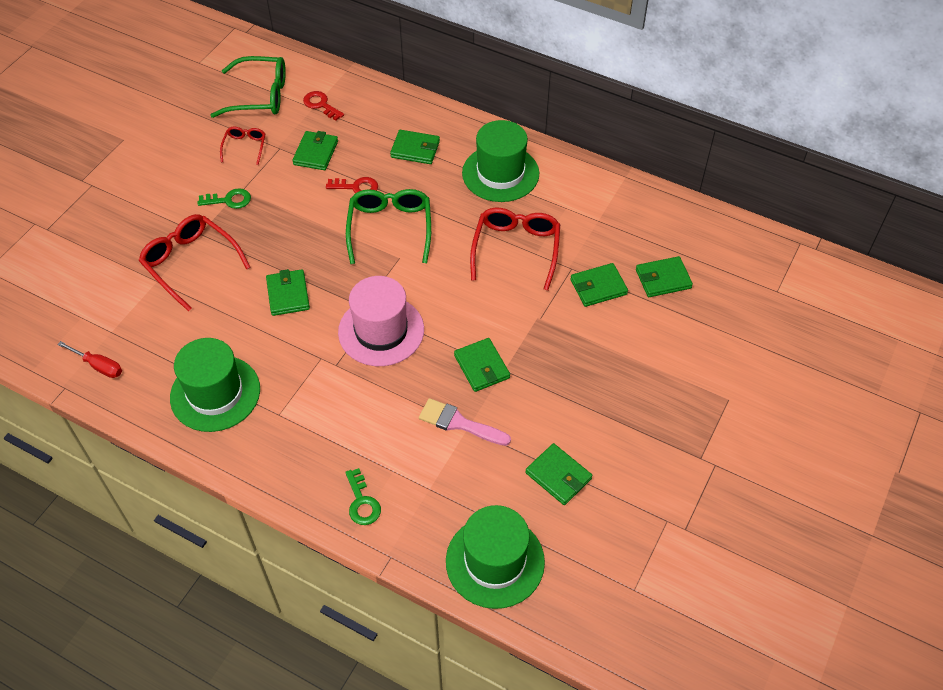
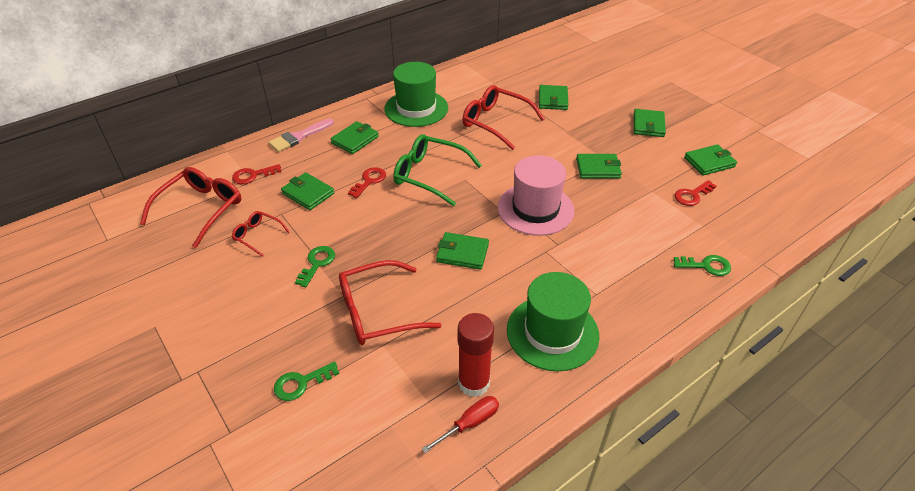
camera: 65 degrees left, 10 degrees down
green glasses [210,56,286,118] -> red glasses [140,167,241,248]
pink brush [419,398,511,446] -> pink brush moved to [268,118,334,152]
green hat [446,505,545,609] -> none
green wallet [636,256,693,297] -> green wallet moved to [634,109,666,137]
none -> green key [274,361,339,401]
none -> red glue stick [458,313,494,397]
none -> red key [674,180,717,206]

